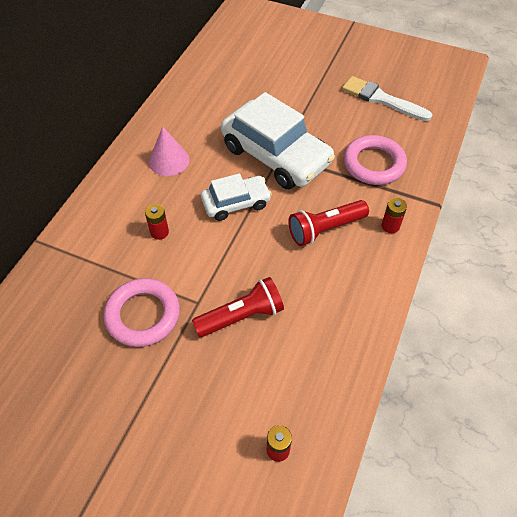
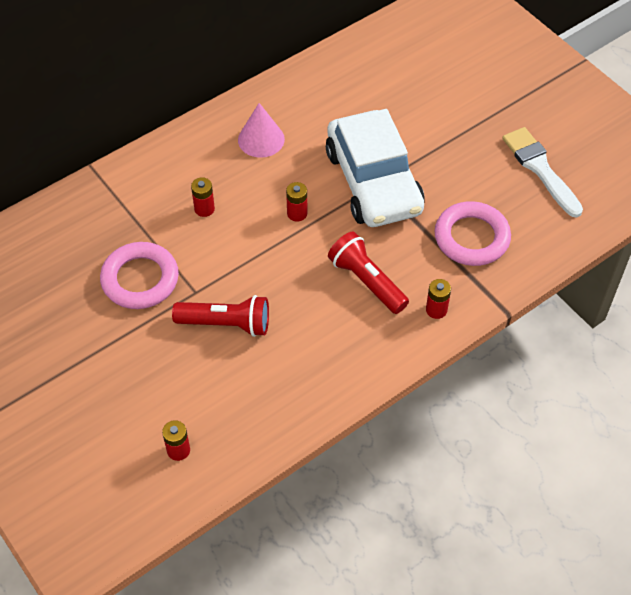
camera: 30 degrees right, 0 degrees up
white car [201,173,272,221] -> red battery [286,182,307,222]
red flashlight [289,200,369,246] -> red flashlight turned 45 degrees clockwise [328,232,409,314]

